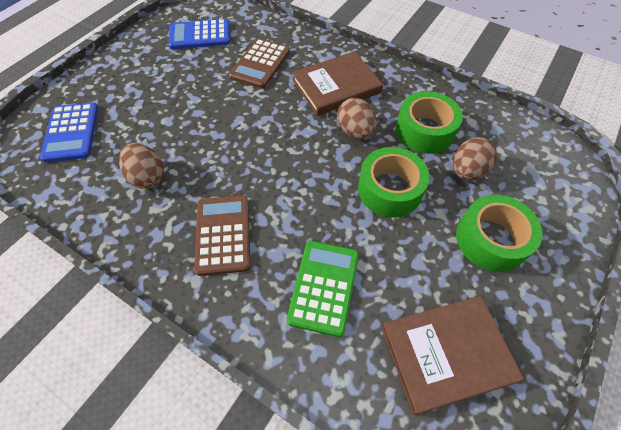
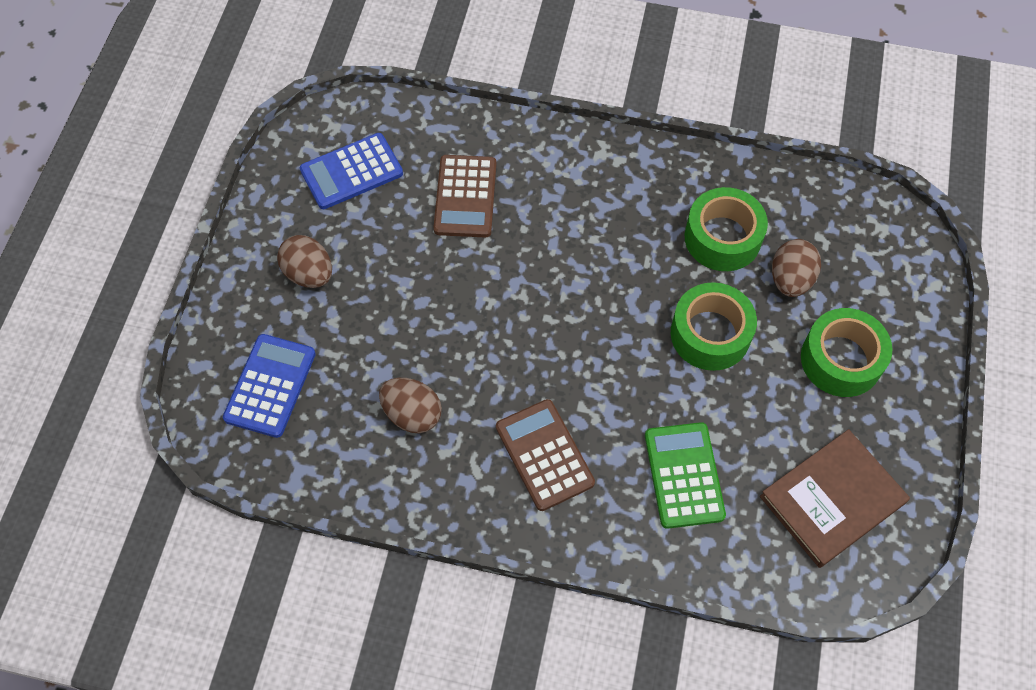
camera: 20 degrees left, 5 degrees up
blue calculator [40,102,98,163] -> blue calculator turned 135 degrees counterclockwise [223,334,316,438]
brown book [292,51,383,116] -> none
brown egg [337,98,377,139] -> brown egg moved to [277,235,332,288]

